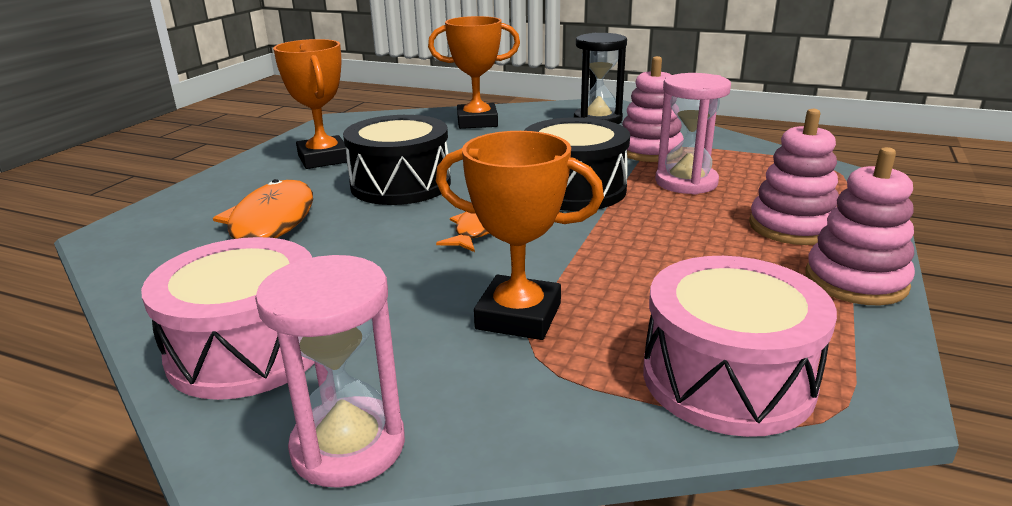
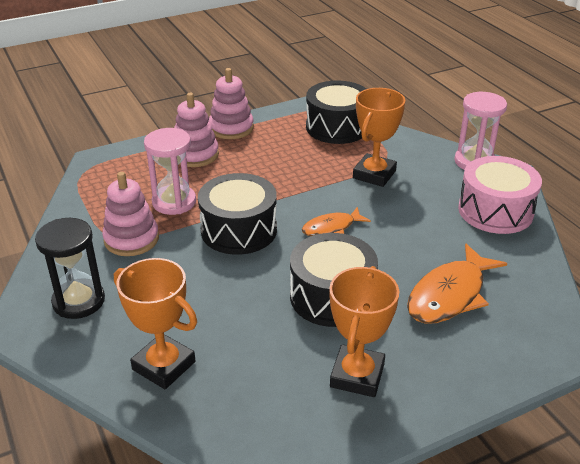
camera: 140 degrees left, 10 degrees up
orange trophy [436,131,604,340] -> orange trophy turned 60 degrees clockwise [353,88,405,187]
pink drum [643,256,837,437] -> black drum [306,80,366,144]

